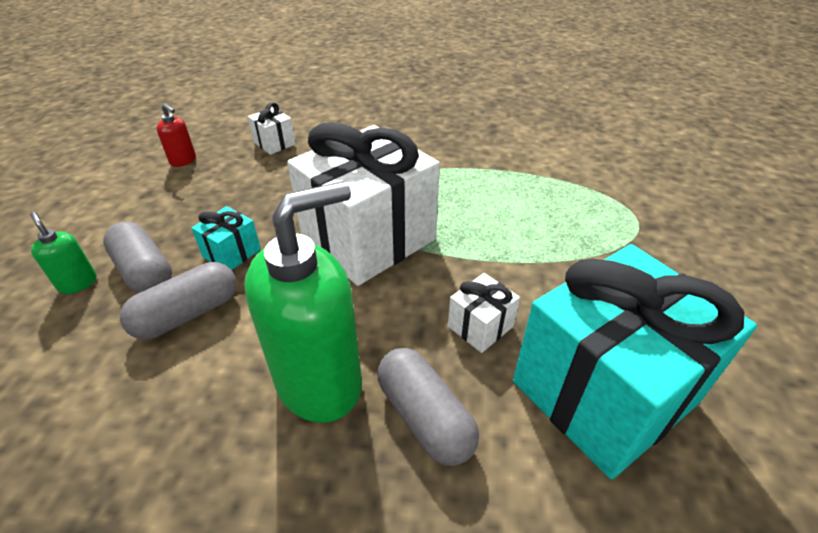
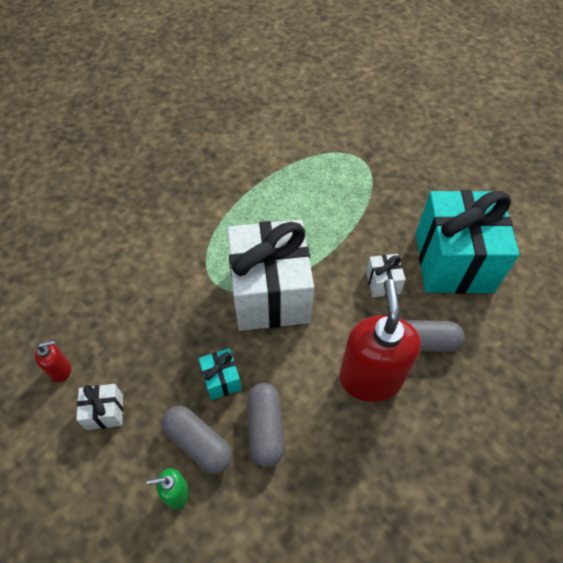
camera: 55 degrees left, 15 degrees up
grey capsule [103,222,172,293] -> grey capsule turned 45 degrees clockwise [161,406,232,474]
green soap dispenser [244,181,362,423] -> red soap dispenser [339,279,421,402]
white gift [248,102,296,155] -> white gift moved to [76,384,123,430]

